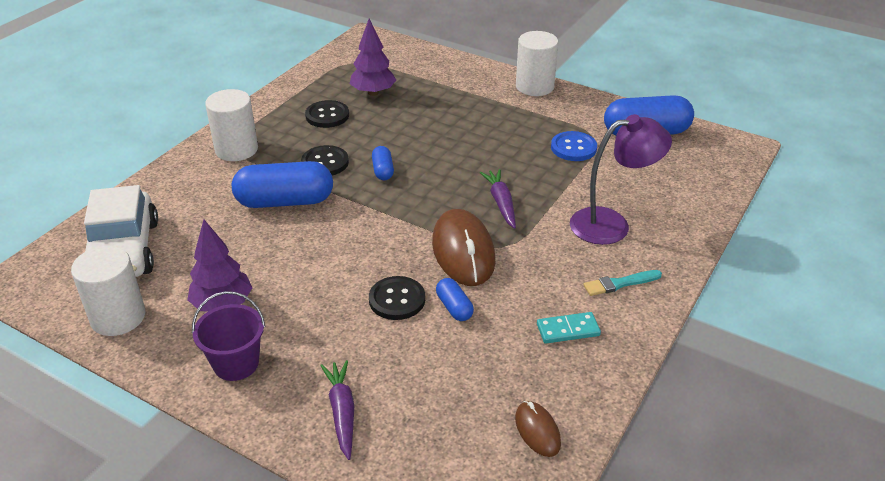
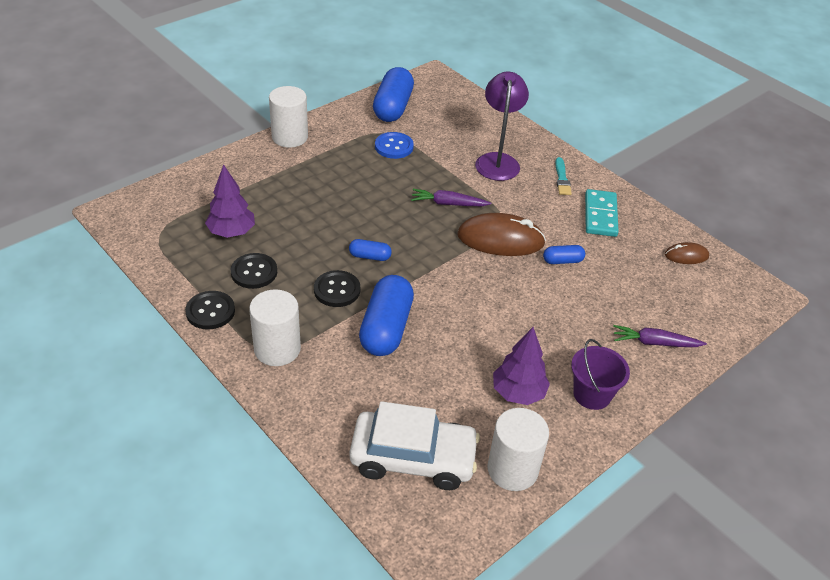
camera: 75 degrees left, 5 degrees up
black button [369,276,425,320] -> black button moved to [185,291,235,330]
turquoise domino [537,312,601,343] -> turquoise domino [585,189,619,237], size x1.51

